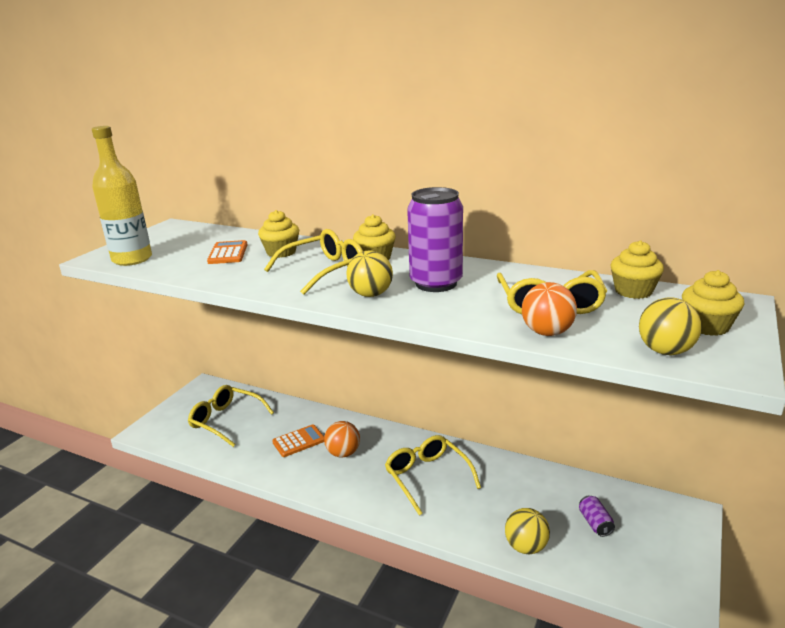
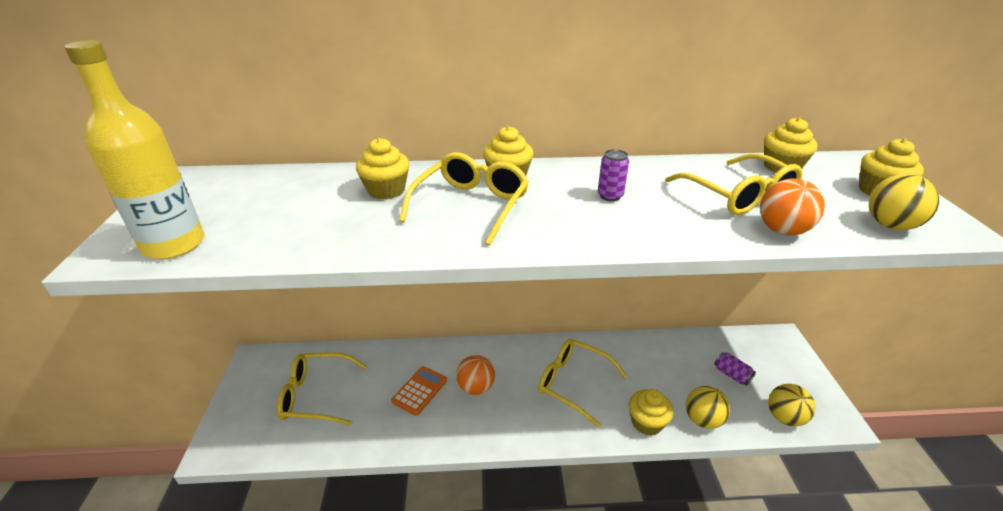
camera: 30 degrees left, 10 degrees up
orange calculator [207,240,247,264] -> none
yellow ball [346,251,393,297] -> yellow ball moved to [768,384,816,427]
purple can [407,187,463,292] -> purple can [598,149,629,201], size x0.44
none -> yellow cupcake [629,389,674,436]

